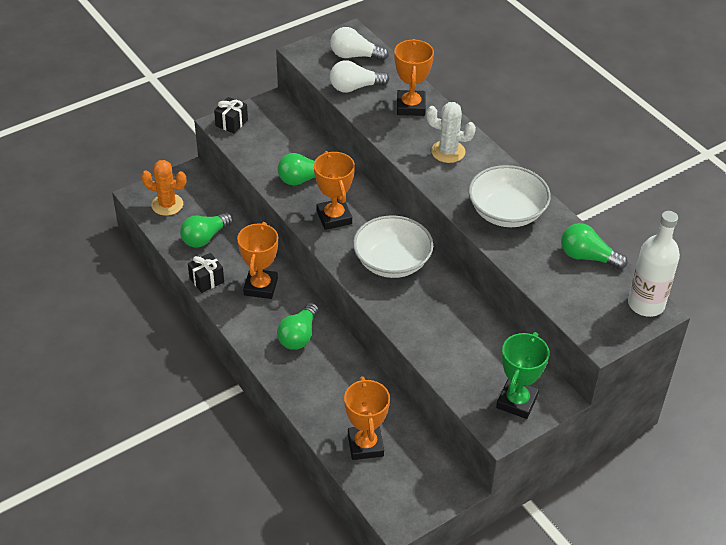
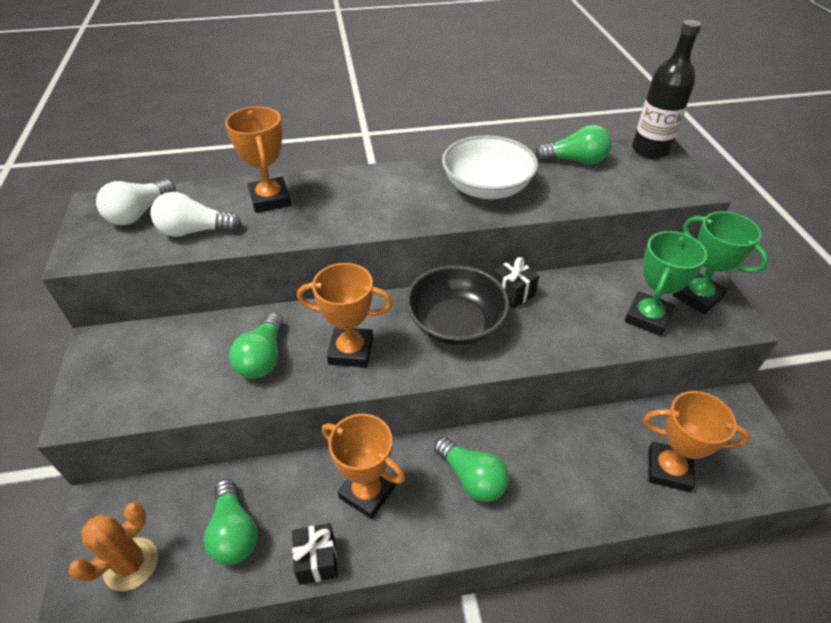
camera: 65 degrees left, 0 degrees up
black gift [214,97,248,134] -> black gift moved to [493,257,539,308]
white light bulb [330,60,389,93] -> white light bulb turned 75 degrees clockwise [150,192,242,237]
white bowl [353,215,433,278] -> black bowl [406,265,509,345]
orange trophy [394,39,434,116] -> orange trophy turned 45 degrees clockwise [225,106,291,213]
white cactus [426,102,476,163] -> none
green light bulb [561,223,627,270] -> green light bulb turned 135 degrees counterclockwise [535,125,612,165]
white bottle [628,211,680,317] -> black bottle [632,20,701,159]
none -> green trophy [625,231,707,336]

